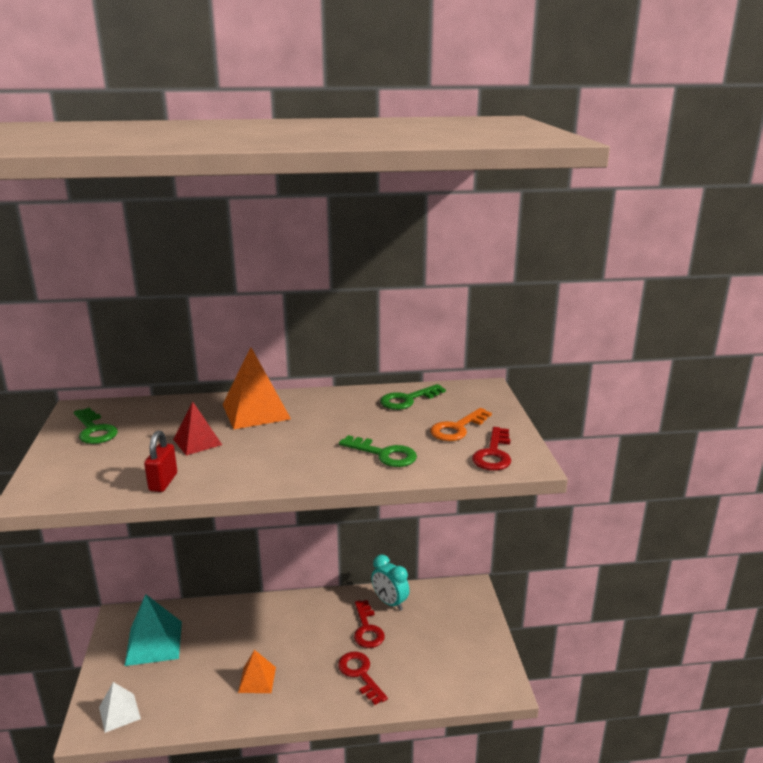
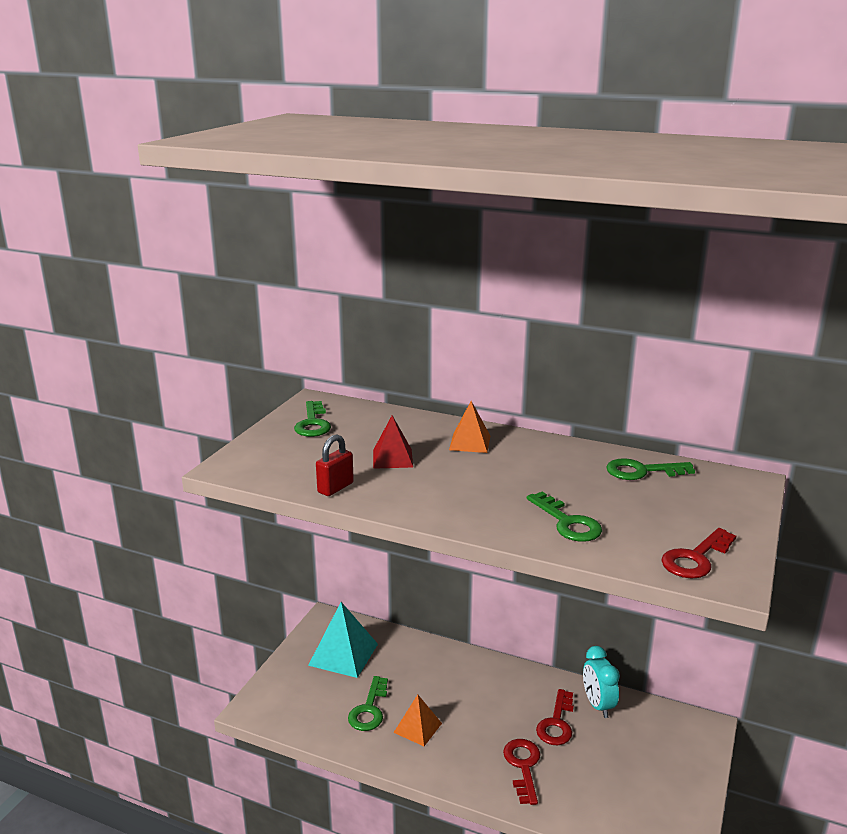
camera: 30 degrees right, 0 degrees up
white pyramid [99,682,141,733] -> none
orange pyramid [223,347,291,430] -> orange pyramid [449,401,490,453], size x0.61
orange key [430,408,492,441] -> none
none -> green key [348,676,388,731]

